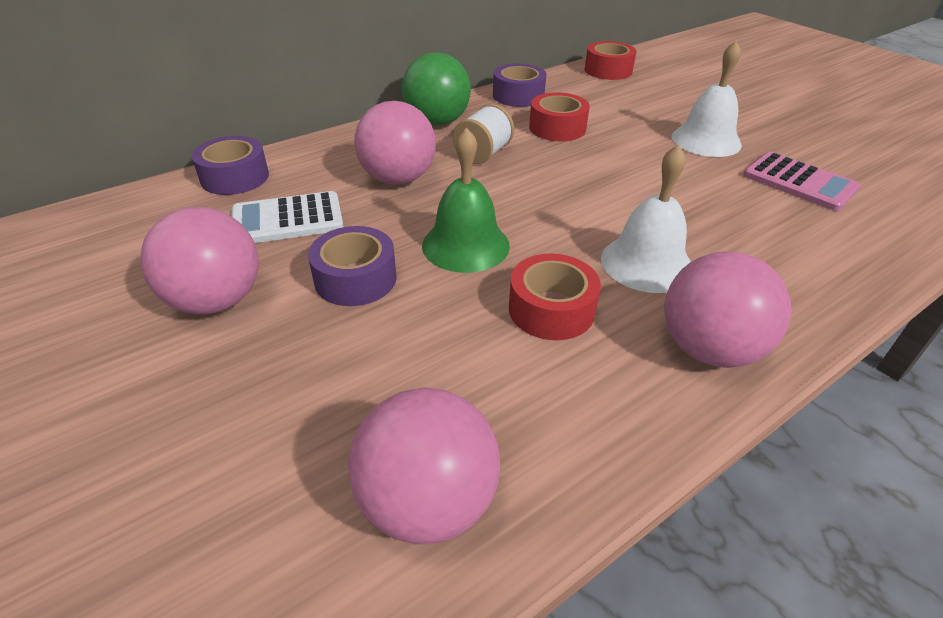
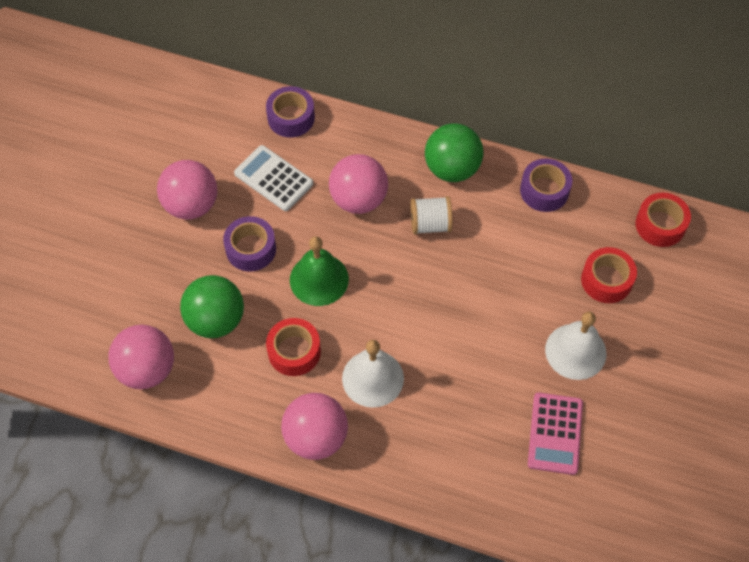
camera: 55 degrees right, 20 degrees up
red tape [529,92,590,141] -> red tape moved to [581,247,637,303]
none -> green ball [180,275,244,338]

